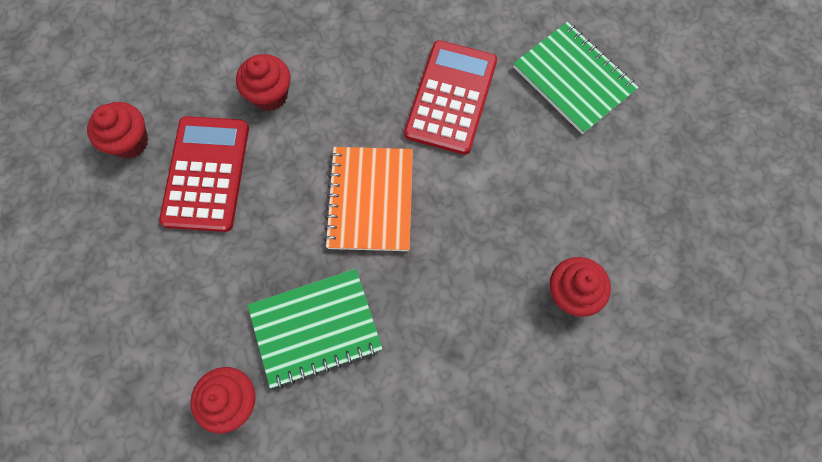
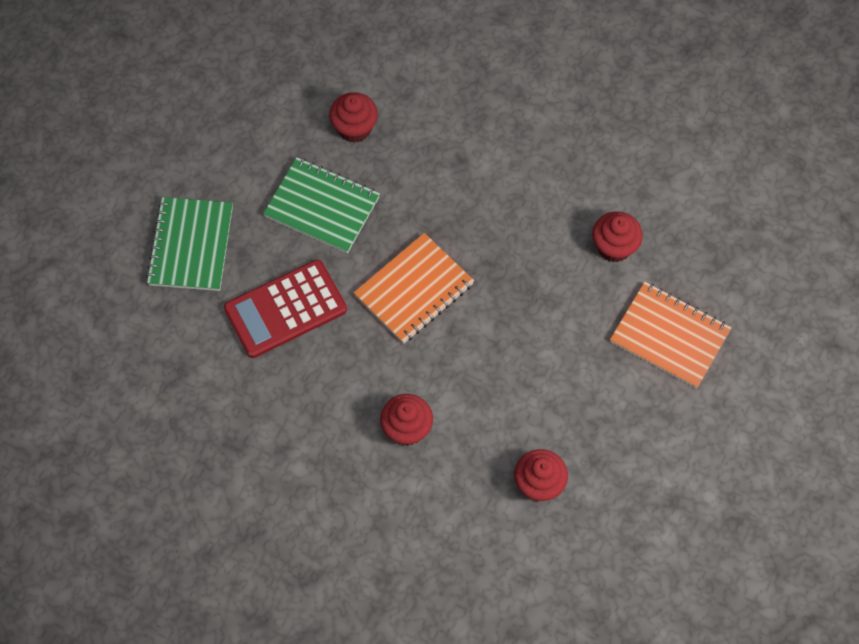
camera: 135 degrees left, 5 degrees down
red calculator [159,116,249,232] -> none
green notebook [247,269,383,389] -> green notebook moved to [263,157,380,253]
none -> orange notebook [610,282,731,388]

